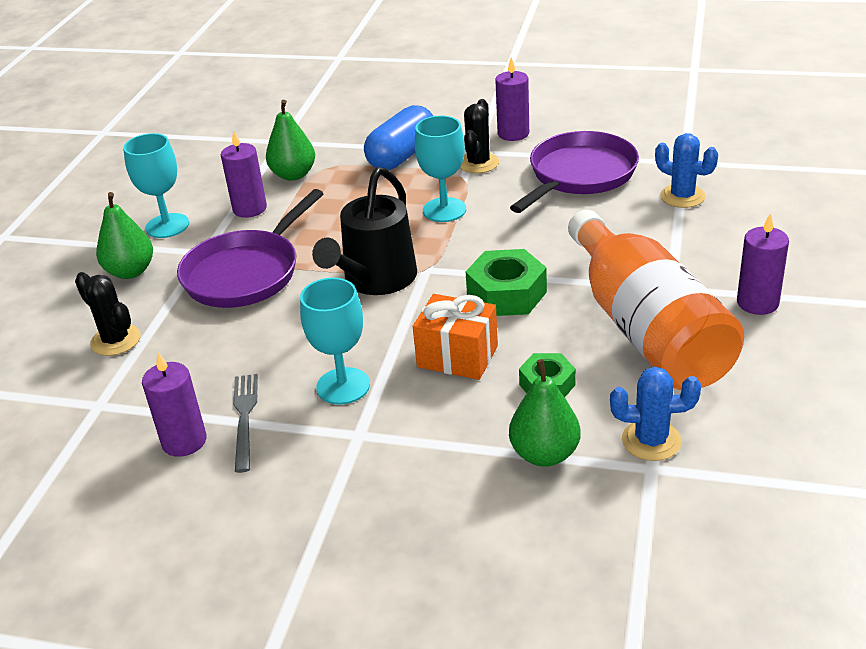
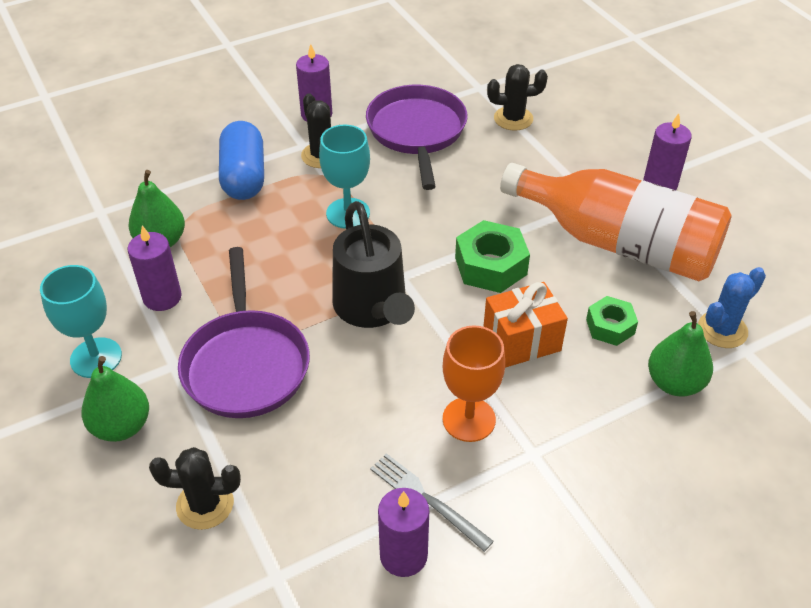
camera: 45 degrees left, 10 degrees up
turquoise goblet [300,278,370,405] -> orange goblet [443,325,505,442]
blue cactus [655,133,718,208] -> black cactus [487,64,548,131]

